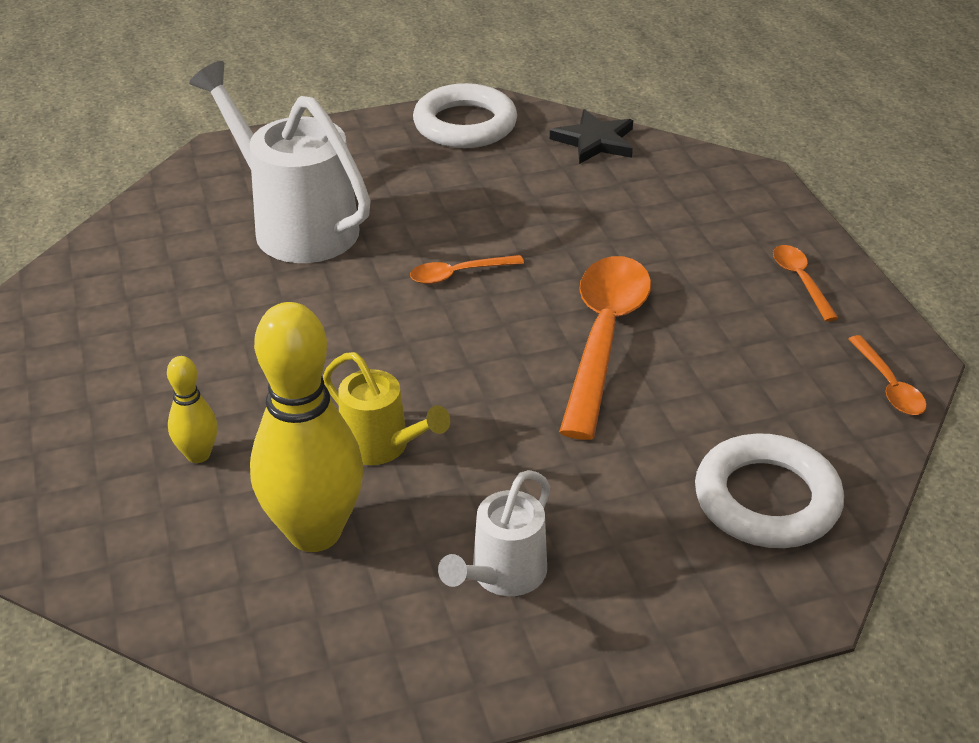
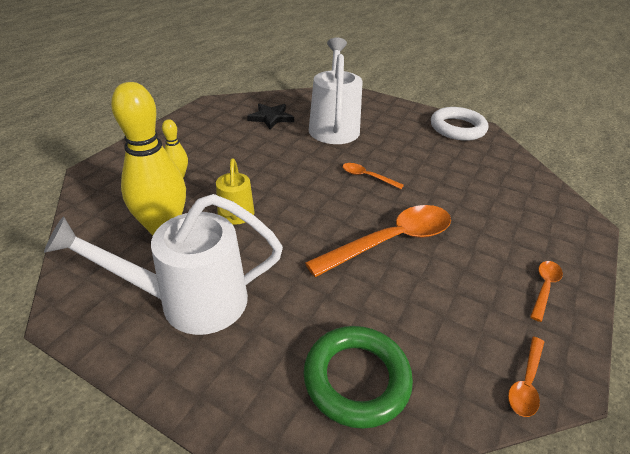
camera: 45 degrees right, 0 degrees up
white watering can [438,470,550,596] -> white watering can [44,194,283,335], size x1.83
black star [550,109,633,164] -> black star moved to [247,103,294,130]
white ring [695,433,844,548] -> green ring [304,326,413,429]

